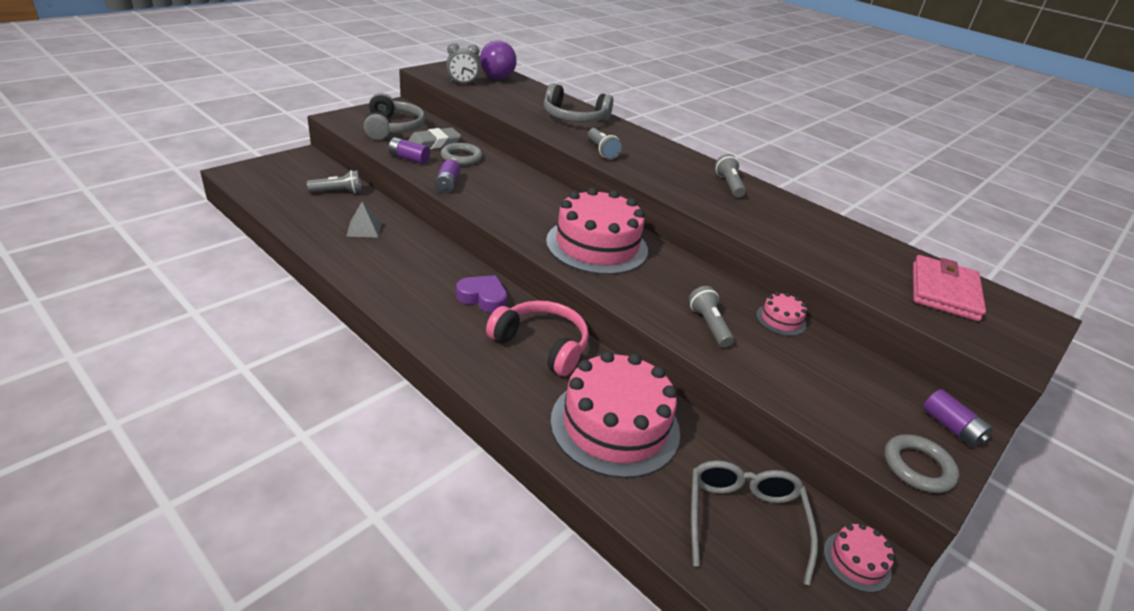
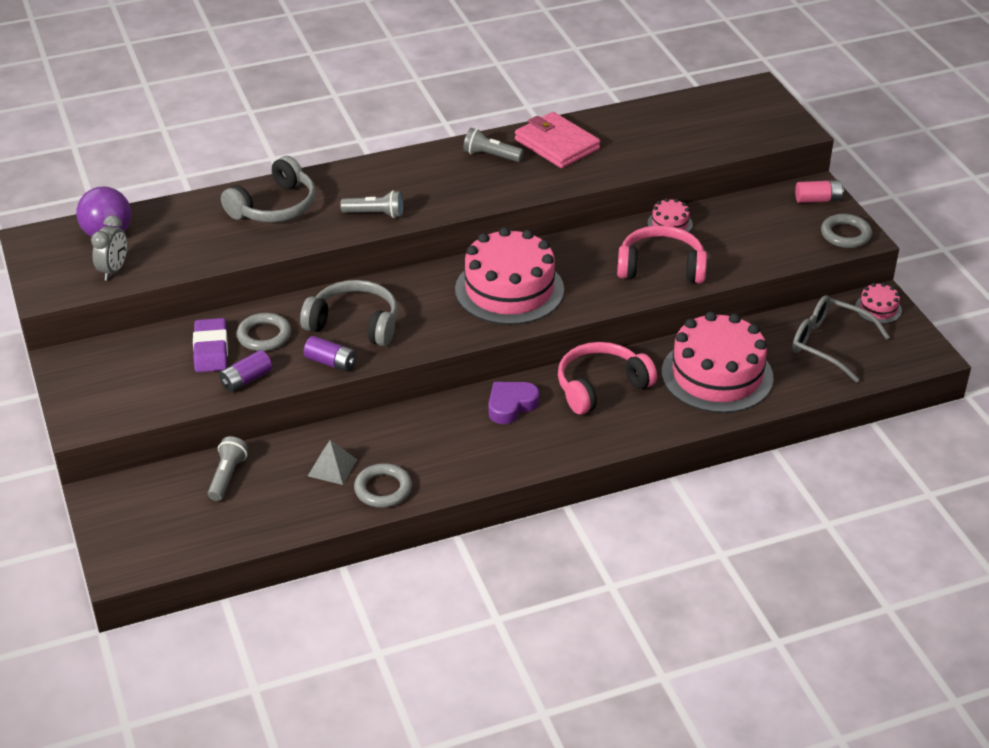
camera: 60 degrees left, 5 degrees up
grey headphones [364,93,425,140] -> grey headphones moved to [300,280,398,346]
grey eraser [408,127,461,149] -> purple eraser [193,318,228,372]
grey flashlight [689,286,734,347] -> pink headphones [617,225,707,283]
pink wallet [913,255,986,321] -> pink wallet moved to [515,112,600,168]
purple battery [923,389,993,448] -> pink battery [795,180,844,203]
none -> grey ring [354,463,412,508]

